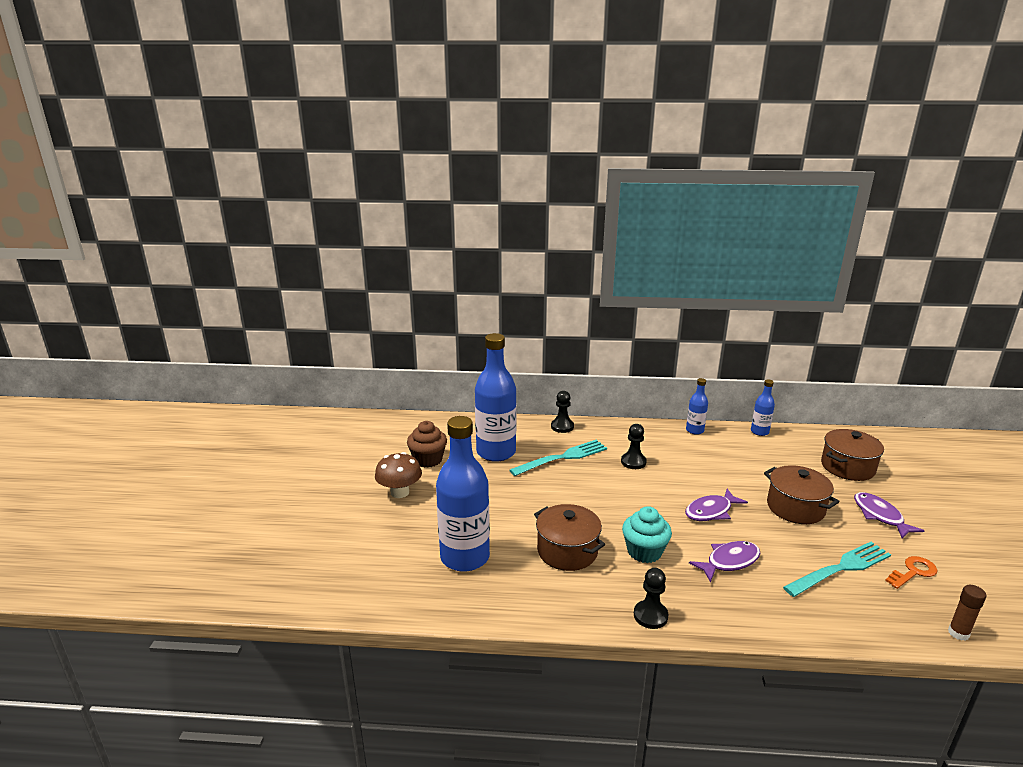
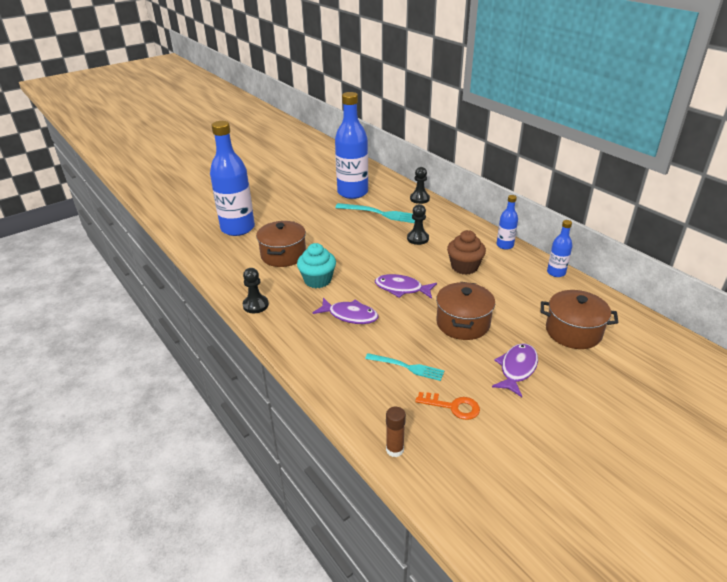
camera: 50 degrees right, 10 degrees up
brown mushroom [375,452,422,498] -> none
brown cupcake [407,421,447,468] -> brown cupcake moved to [447,230,486,275]
turquoise fork [783,542,891,597] -> turquoise fork [365,353,444,381], size x0.64

